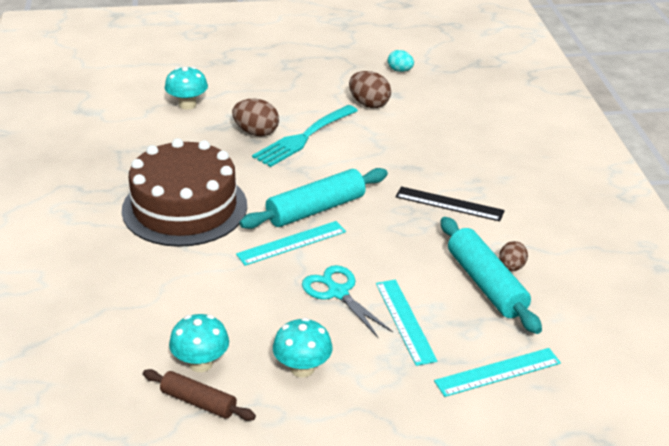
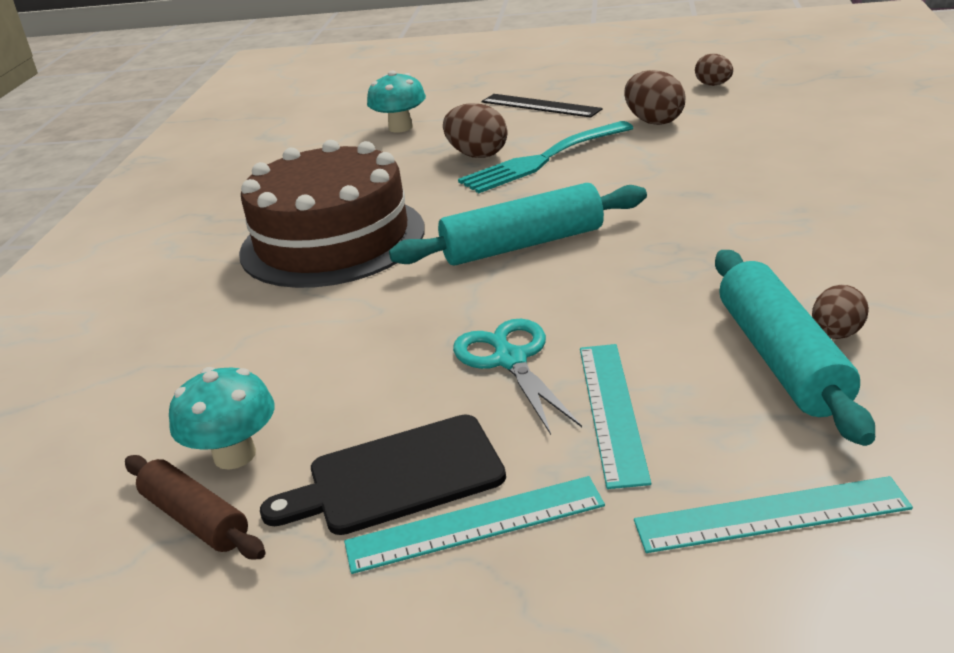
camera: 20 degrees right, 5 degrees down
turquoise ruler [236,221,346,266] -> turquoise ruler moved to [344,476,605,574]
turquoise mushroom [273,318,333,378] -> black cutting board [260,414,506,535]
turquoise egg [388,50,414,72] -> brown egg [695,53,733,86]
black ruler [395,186,505,221] -> black ruler moved to [481,94,603,118]

